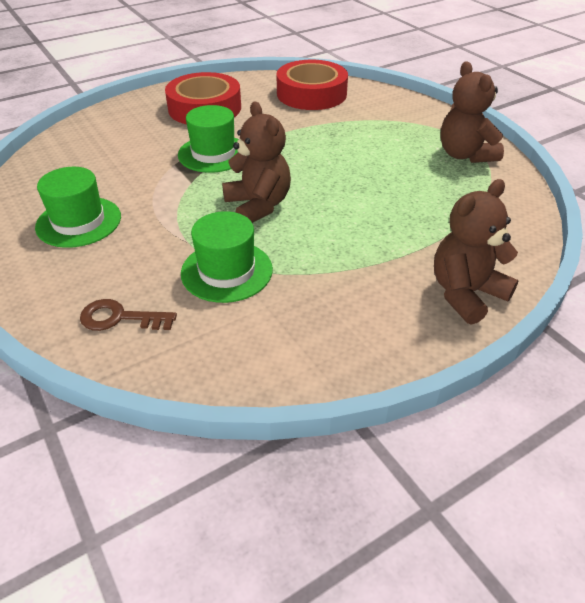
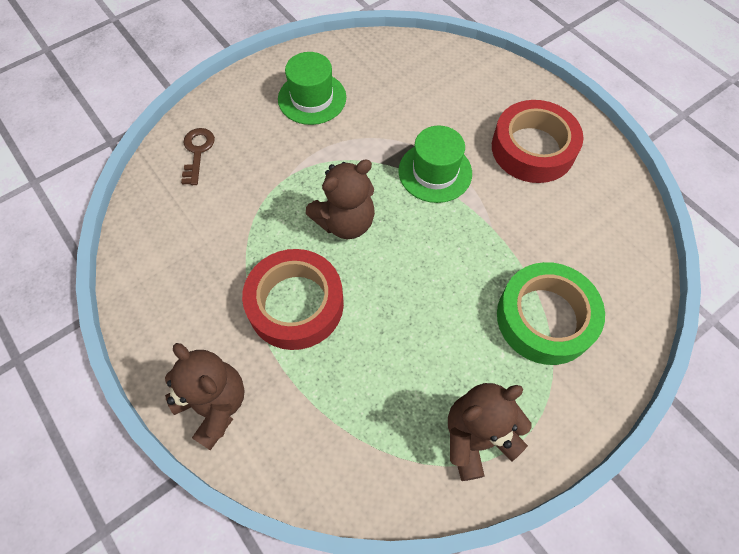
camera: 85 degrees right, 20 degrees up
green hat [181,211,273,303] -> none
red tape [277,60,348,110] -> red tape moved to [242,249,344,350]
none -> green tape [497,262,605,365]

